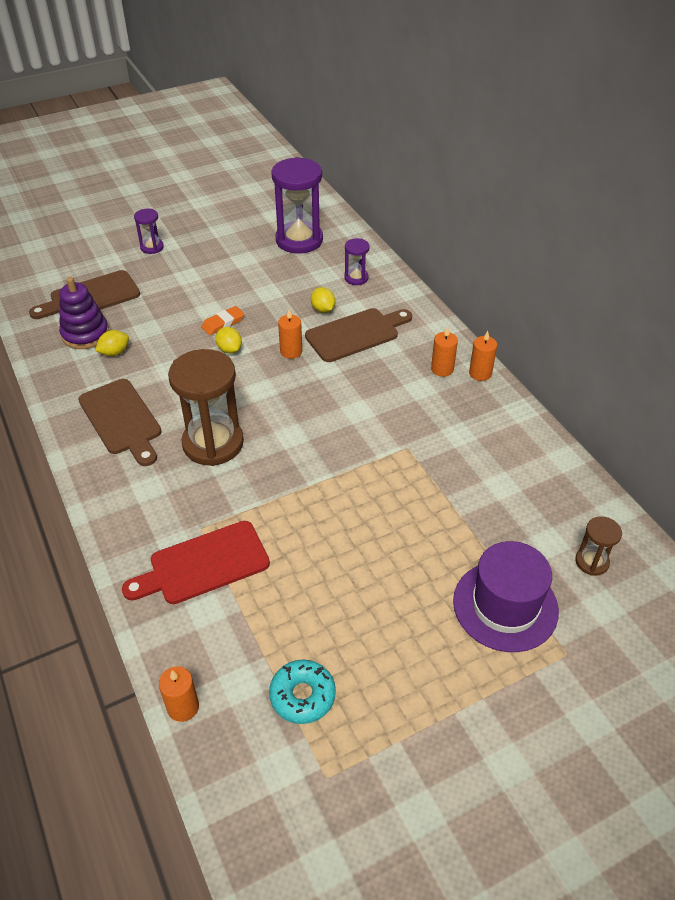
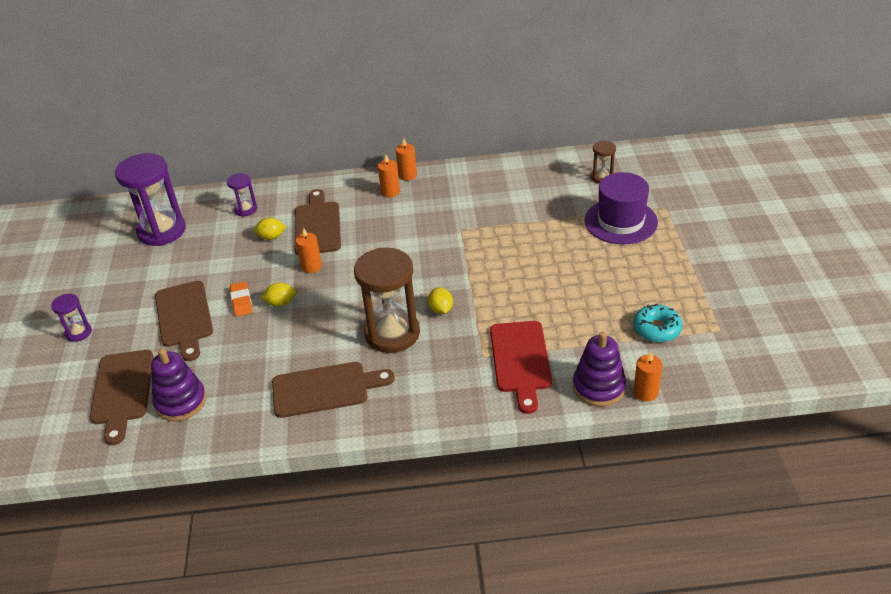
camera: 65 degrees left, 5 degrees down
yellow lemon [95,330,129,356] -> yellow lemon moved to [428,287,453,314]
none -> brown cutting board [155,281,213,361]
none -> purple stacking toy [573,332,626,407]

